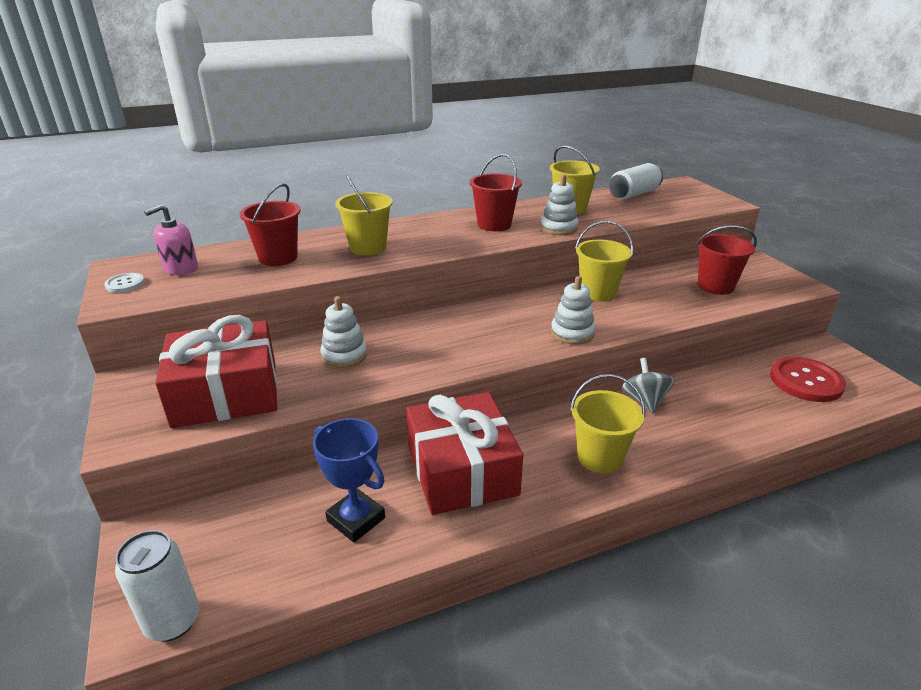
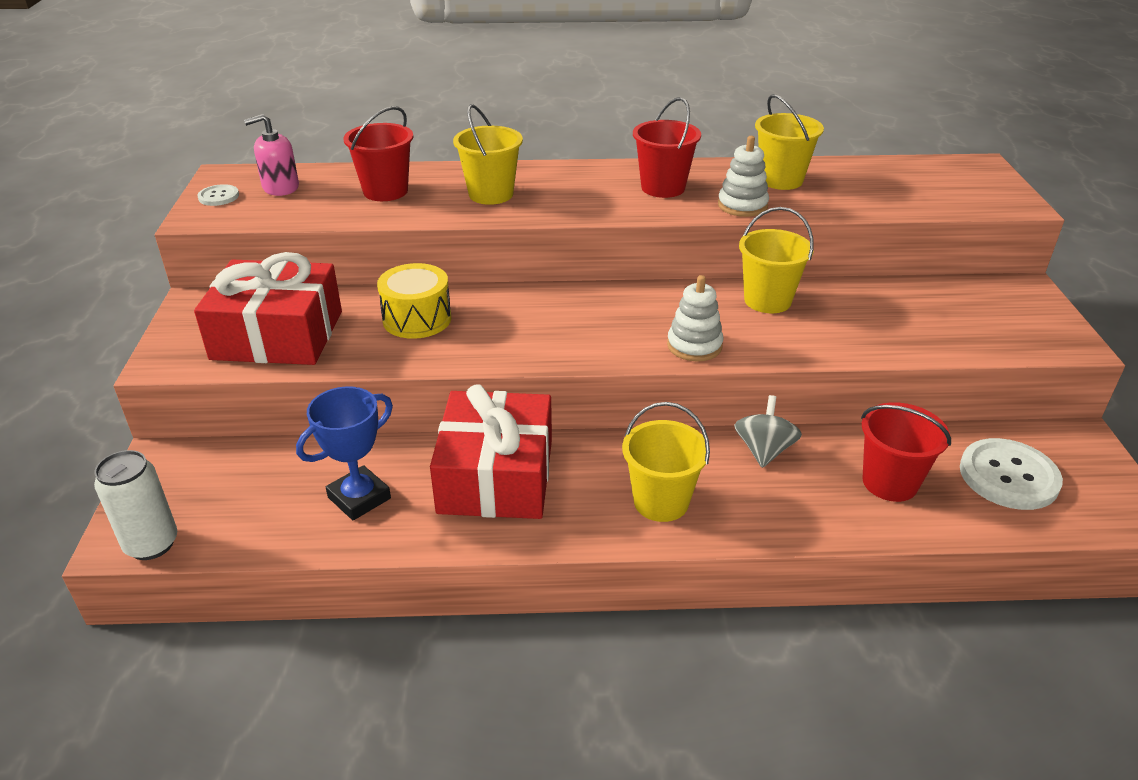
camera: 20 degrees right, 5 degrees up
blue trophy [313,418,385,542] -> blue trophy turned 75 degrees clockwise [296,387,393,520]
white stacking toy [320,296,367,368] -> yellow drum [377,263,451,339]
white can [609,163,663,200] -> none
red bucket [697,225,757,295] -> red bucket moved to [861,402,951,502]
red button [770,357,846,402] -> white button [960,438,1063,510]

